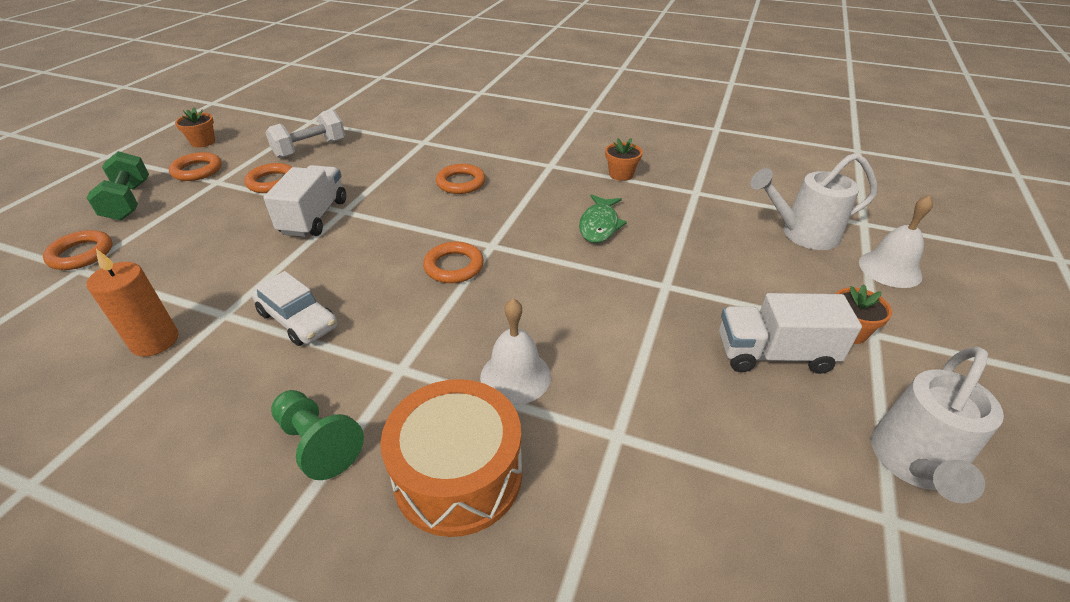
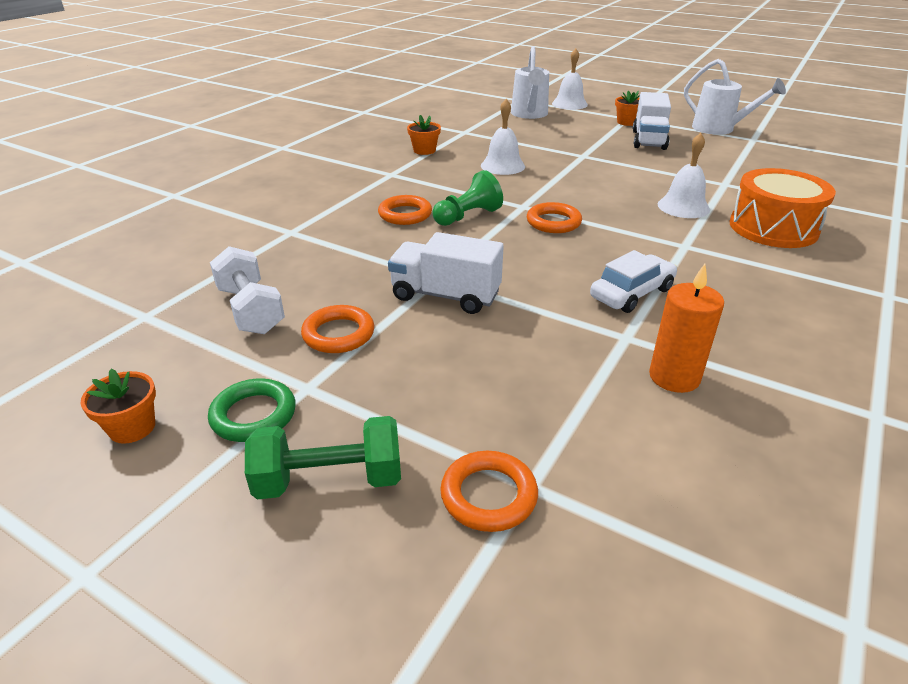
camera: 80 degrees left, 5 degrees down
orange ring [169,152,222,181] -> green ring [208,378,296,442]
green pawn [271,390,364,480] -> green pawn moved to [432,170,503,226]
green fish [579,194,627,243] -> white bell [481,99,525,175]

